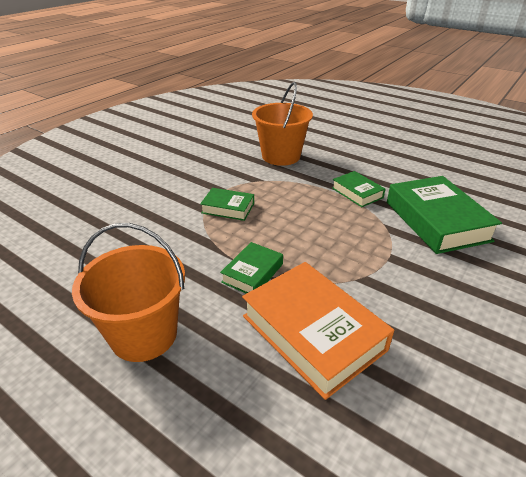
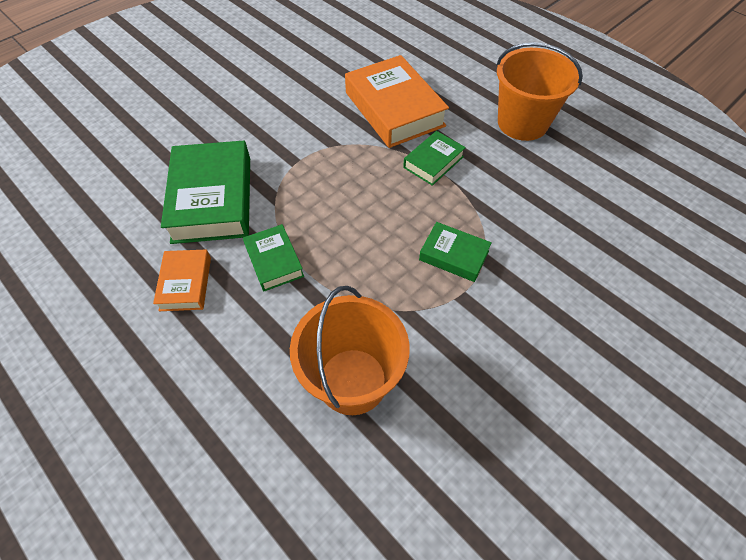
camera: 170 degrees left, 20 degrees up
none -> orange book [153,249,211,311]

